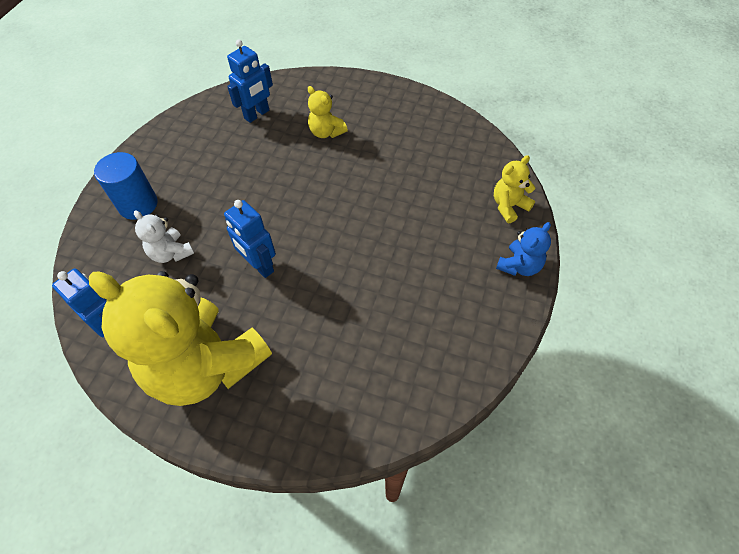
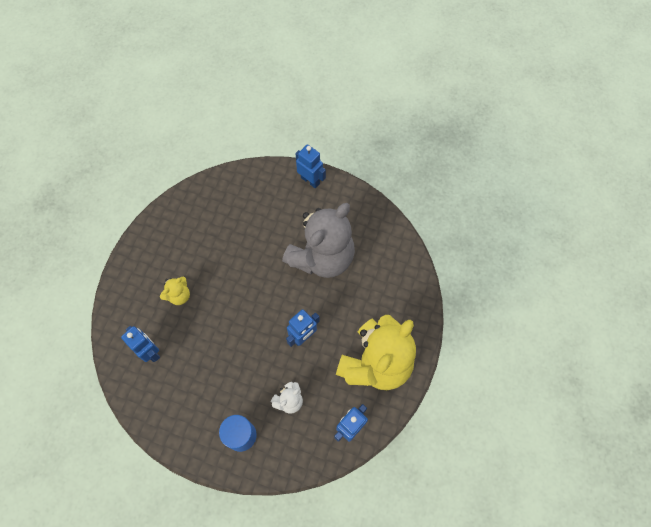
camera: 90 degrees left, 10 degrees up
yellow teddy bear [494,155,536,223] -> none
blue teddy bear [496,222,551,276] -> blue robot [295,144,326,188]
none -> grey teddy bear [282,203,355,278]

